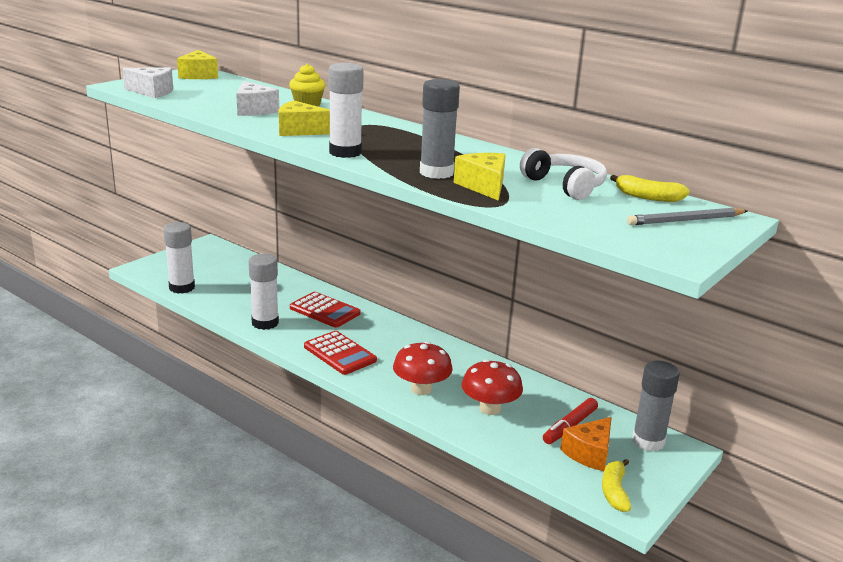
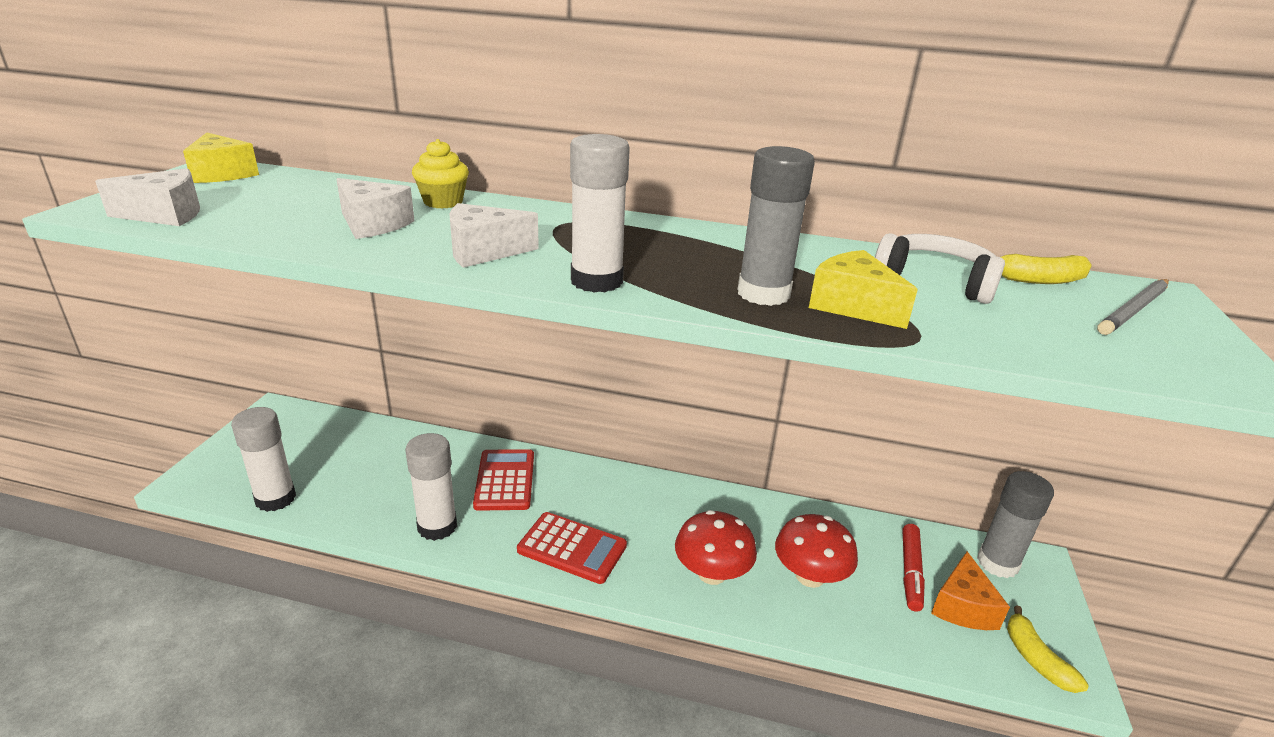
camera: 25 degrees left, 5 degrees up
yellow cheese [279,100,330,136] -> white cheese [449,203,539,268]
red calculator [290,292,361,328] -> red calculator turned 105 degrees counterclockwise [473,449,534,511]

